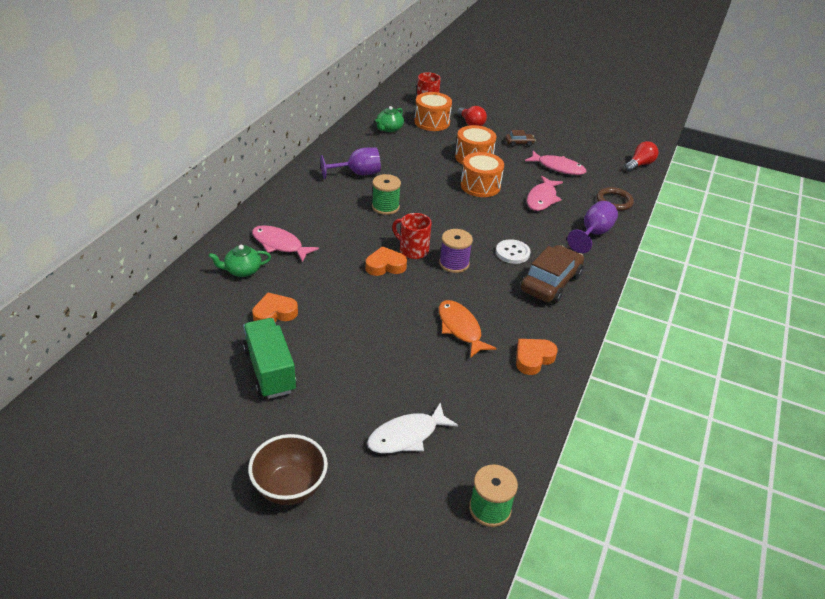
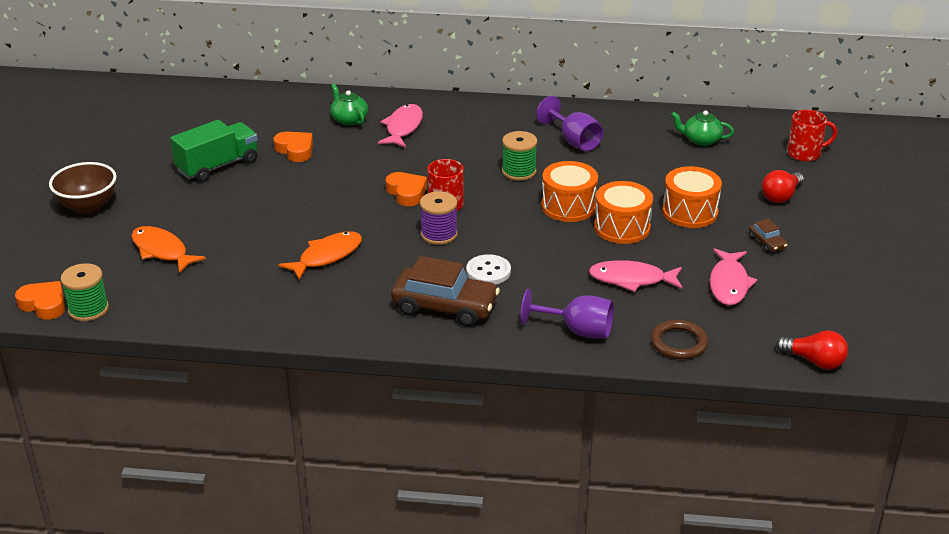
camera: 75 degrees right, 5 degrees down
white fish [367,403,458,453] -> orange fish [131,226,206,273]
orange drum [414,92,452,131] -> orange drum moved to [541,161,598,222]
orange heart [516,339,558,375] -> orange heart moved to [15,281,65,320]

